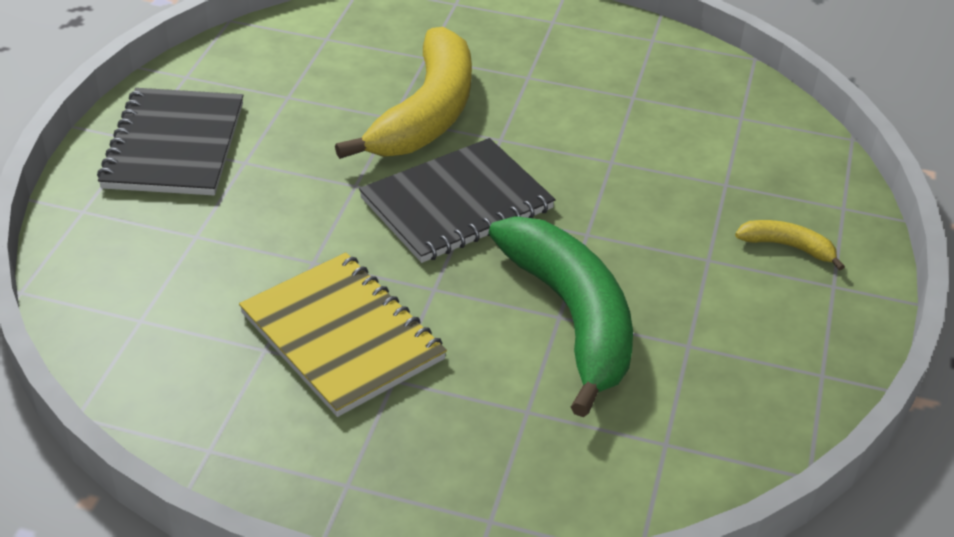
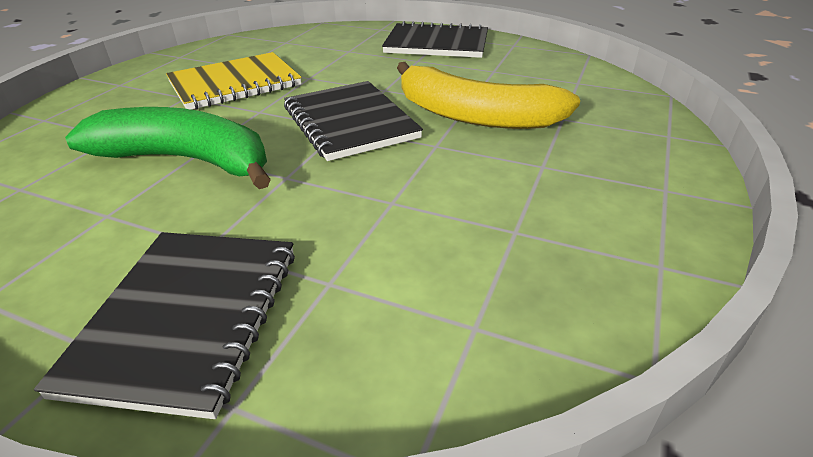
camera: 100 degrees right, 5 degrees down
green banana [489,216,633,417] -> green banana turned 150 degrees counterclockwise [65,107,271,189]
yellow banana [735,220,845,271] -> black notebook [34,232,295,419]

